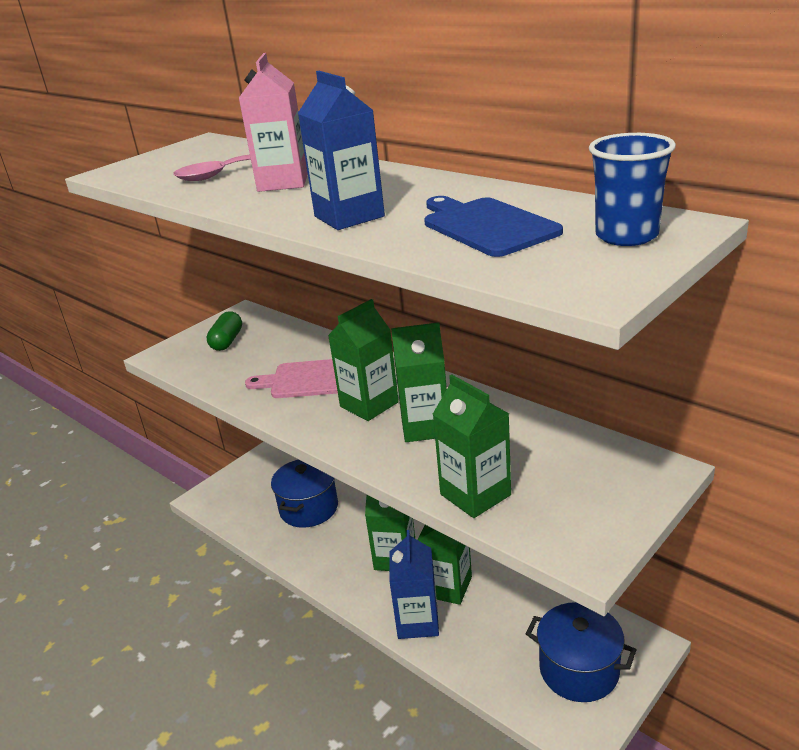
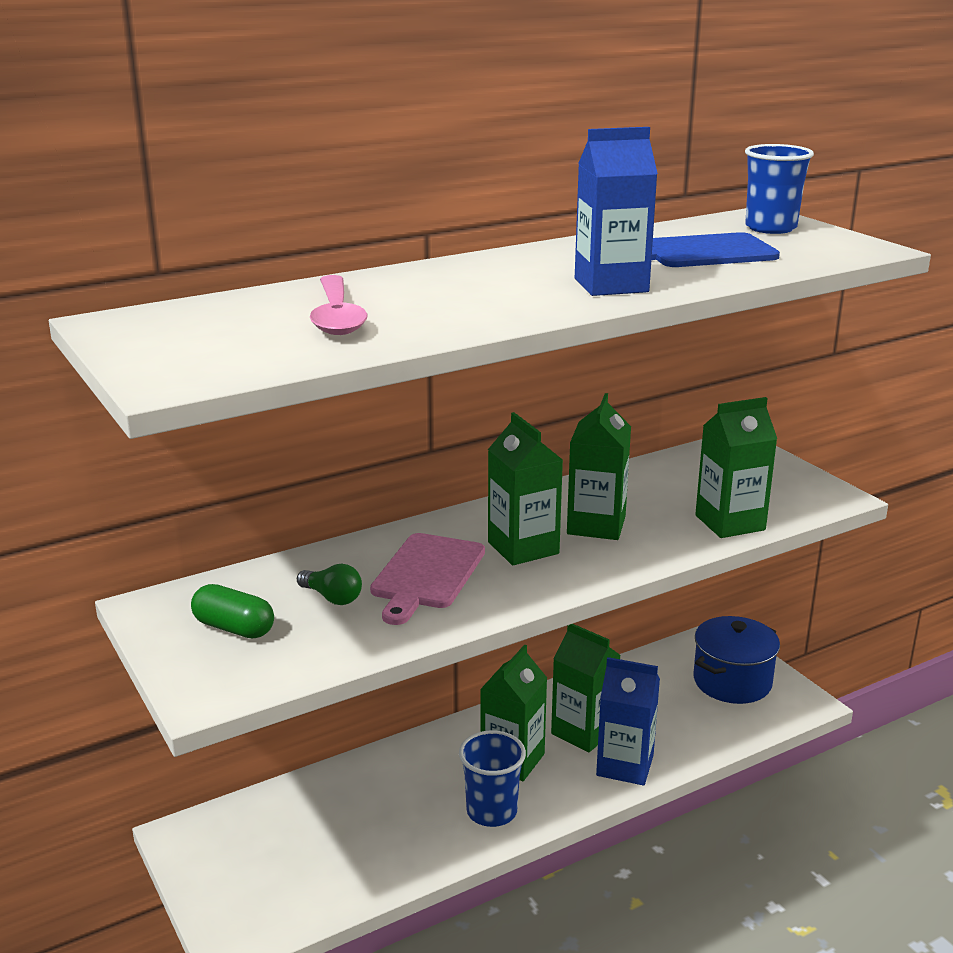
camera: 75 degrees left, 5 degrees down
pink carton [239,53,308,192] -> none
blue pot [271,459,338,528] -> none
none -> green light bulb [297,564,362,605]
none -> blue cup [459,730,526,827]

